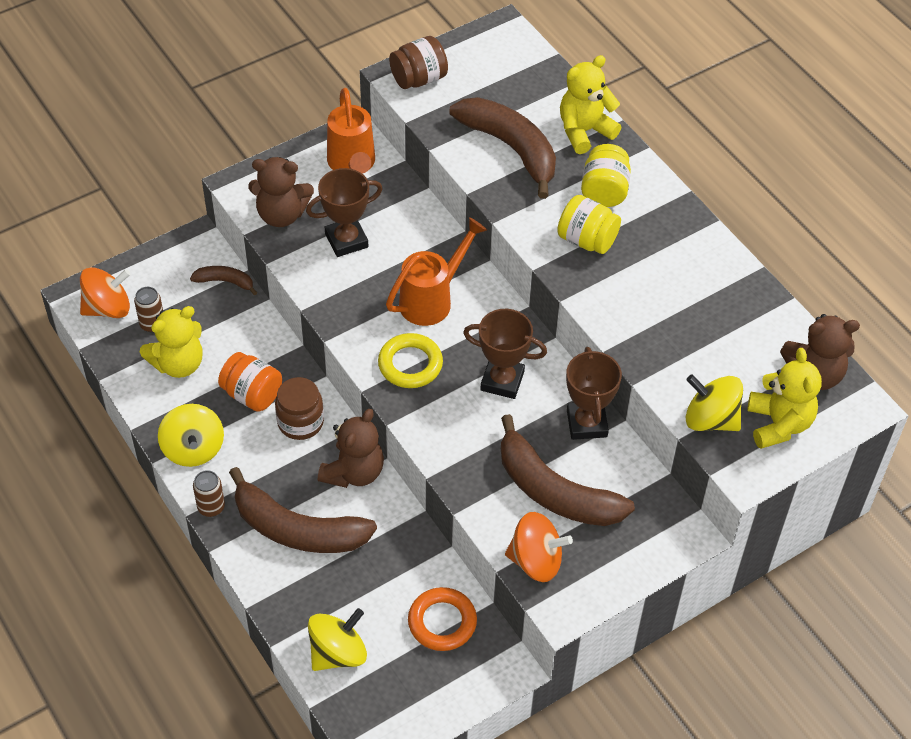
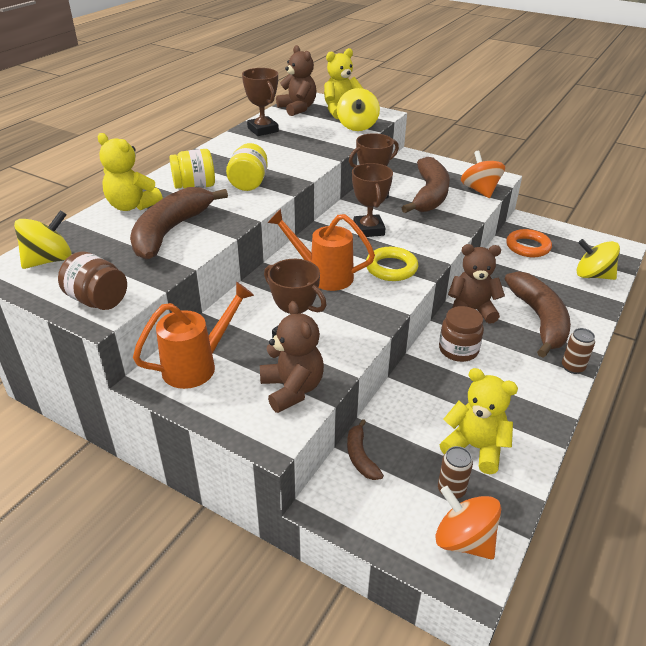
camera: 115 degrees left, 15 degrees down
yellow spinning top [158,404,224,467] -> yellow spinning top moved to [14,210,72,269]
orange jar [218,352,282,412] -> none
none -> brown trophy [242,68,279,136]

